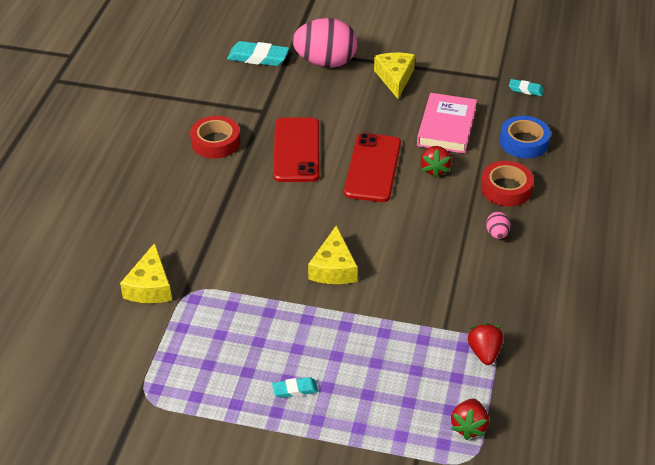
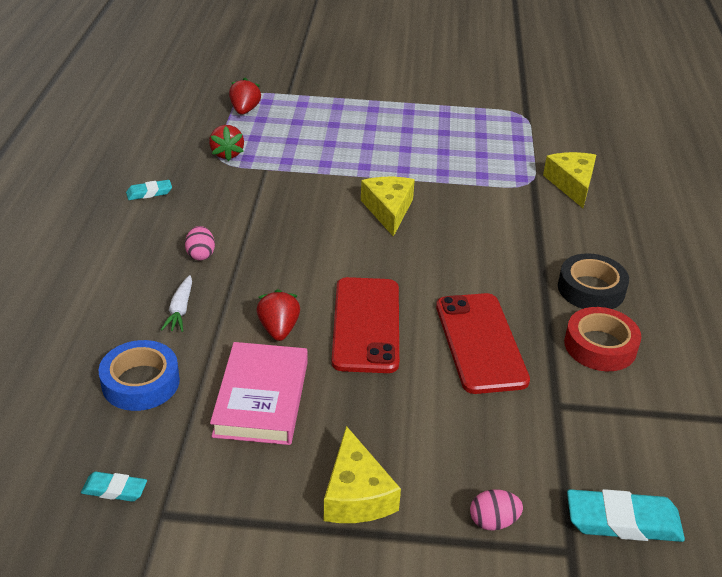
camera: 170 degrees right, 5 degrees down
turquoise eraser [272,377,318,398] -> turquoise eraser moved to [126,180,172,200]
pink egg [292,18,357,68] -> pink egg [470,489,523,531], size x0.43
red tape [481,161,534,206] -> white carrot [161,275,192,332]
none -> black tape [558,253,629,309]

